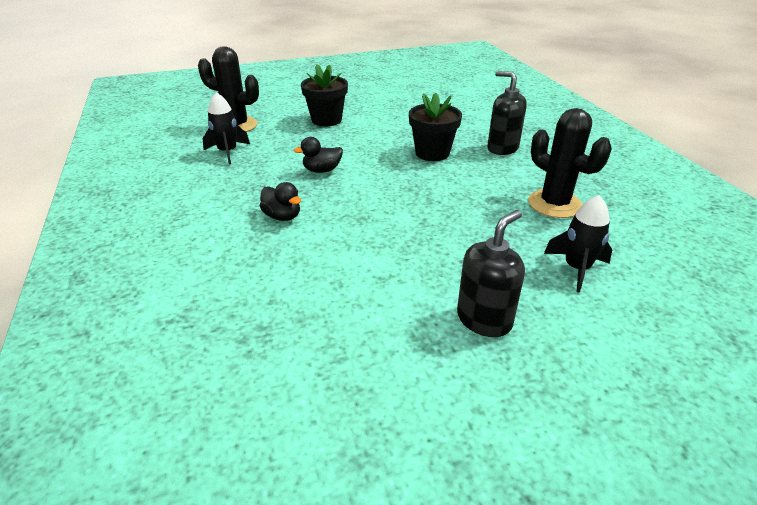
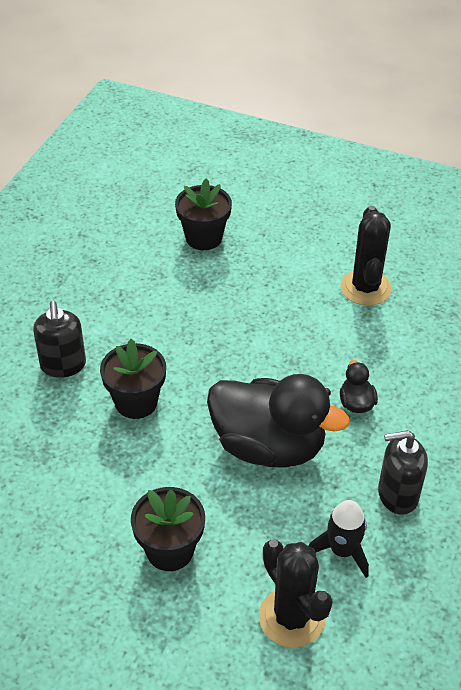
camera: 140 degrees left, 10 degrees up
black duck [294,137,343,173] -> black duck [207,374,350,468], size x2.41
black soap dispenser [457,210,525,337] -> black soap dispenser moved to [378,430,428,515]
black cactus [528,108,612,218] -> black cactus moved to [340,206,392,306]
black rocket [544,195,612,293] -> black flower pot [175,178,232,250]

